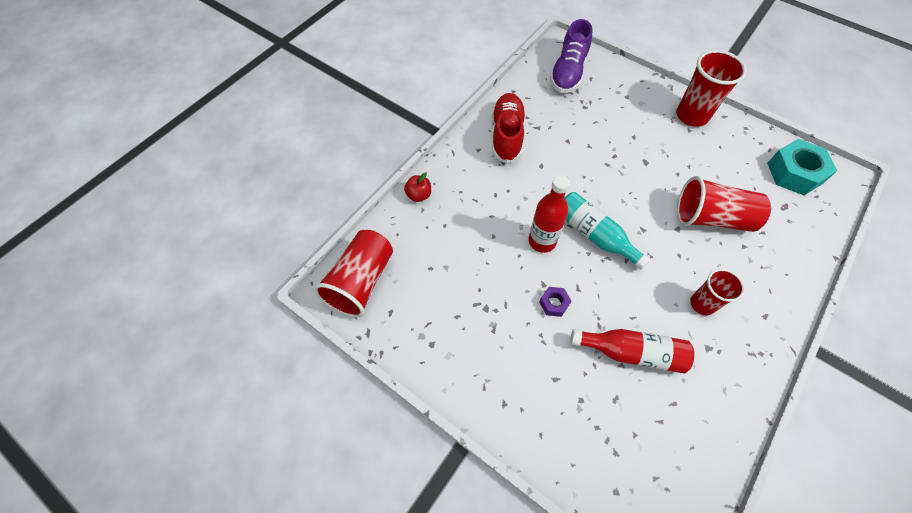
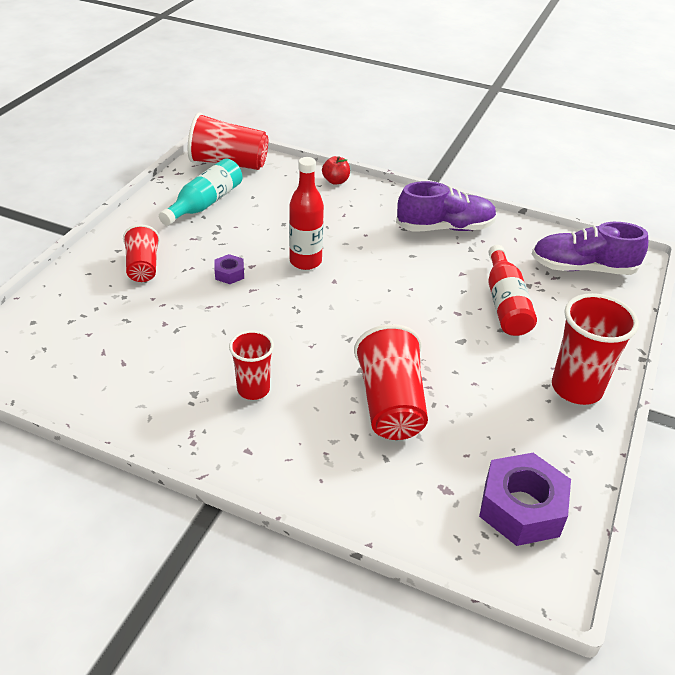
camera: 75 degrees right, 20 degrees down
red shoe [492,93,526,164] -> purple shoe [396,181,497,232]
turquoise bottle [565,192,650,270] -> turquoise bottle moved to [159,158,243,226]
red bottle [570,329,694,373] -> red bottle moved to [488,245,537,336]
turquoise nut [767,139,837,195] -> purple nut [479,453,571,546]
none -> red cup [123,224,160,282]

